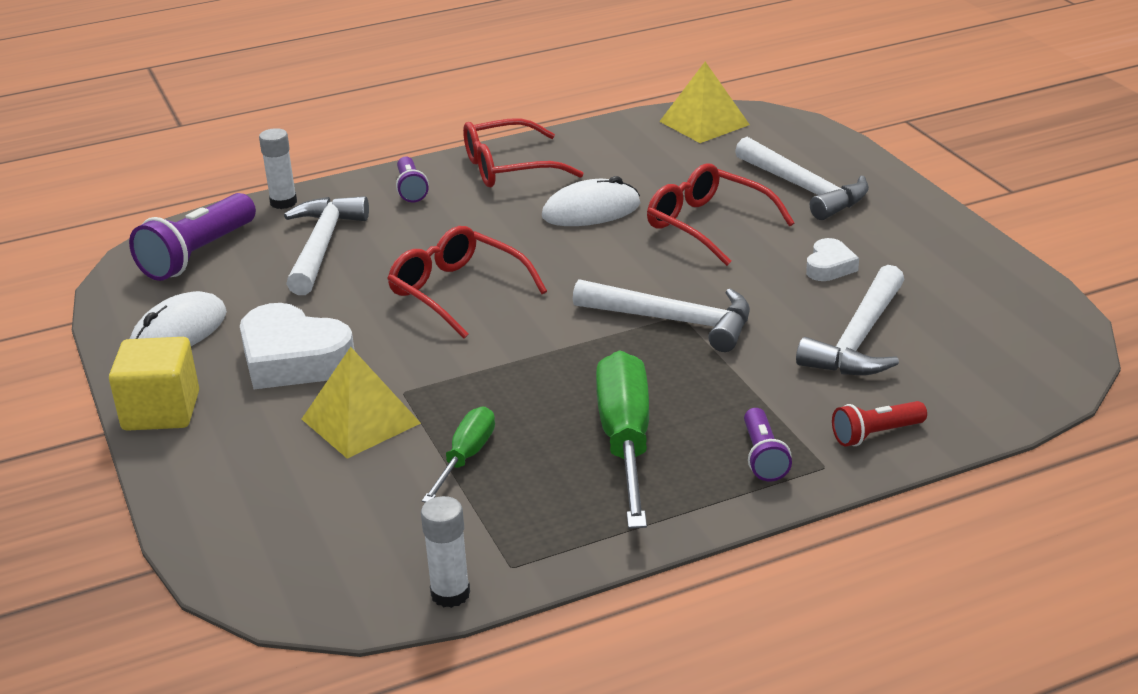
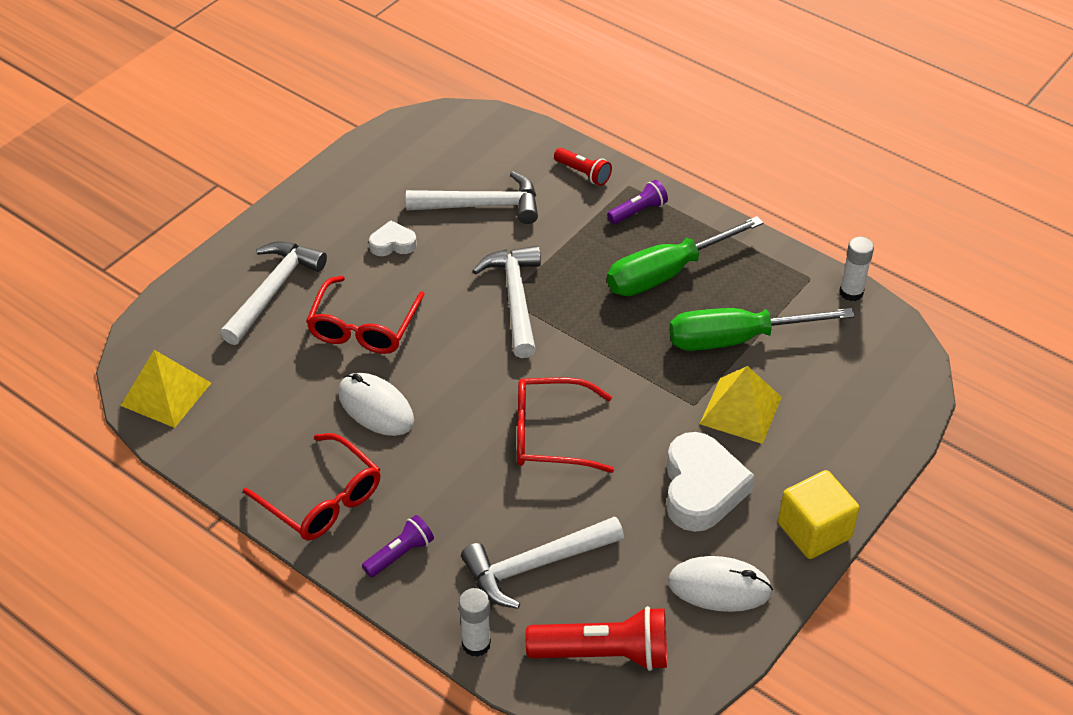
camera: 120 degrees left, 15 degrees up
purple flashlight [129,193,256,281] -> red flashlight [526,606,667,671]
red glasses [387,226,547,339] -> red glasses turned 75 degrees clockwise [517,377,614,473]
green screwdriver [422,407,495,503] -> green screwdriver [669,308,855,351], size x1.78

